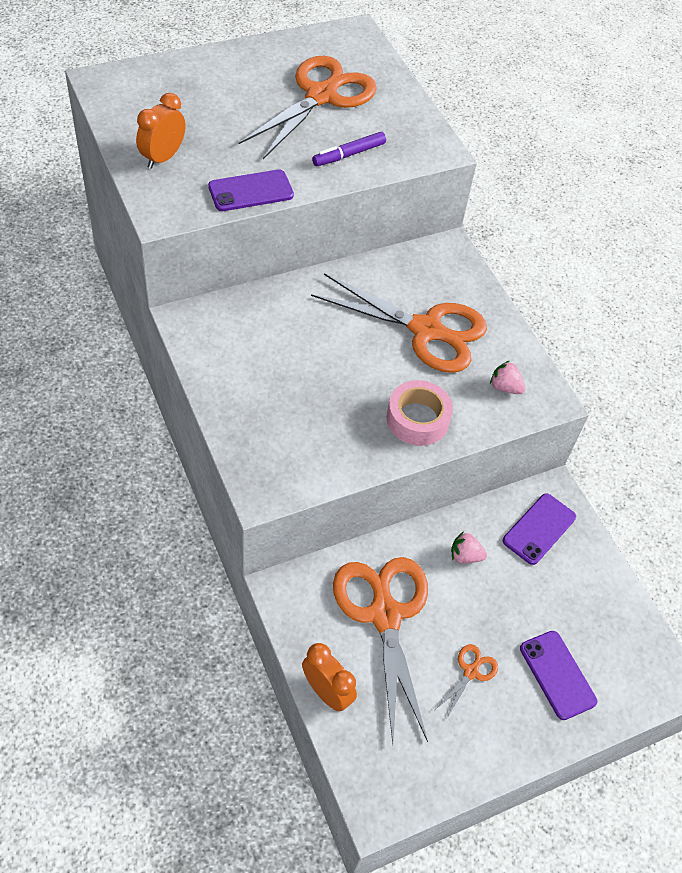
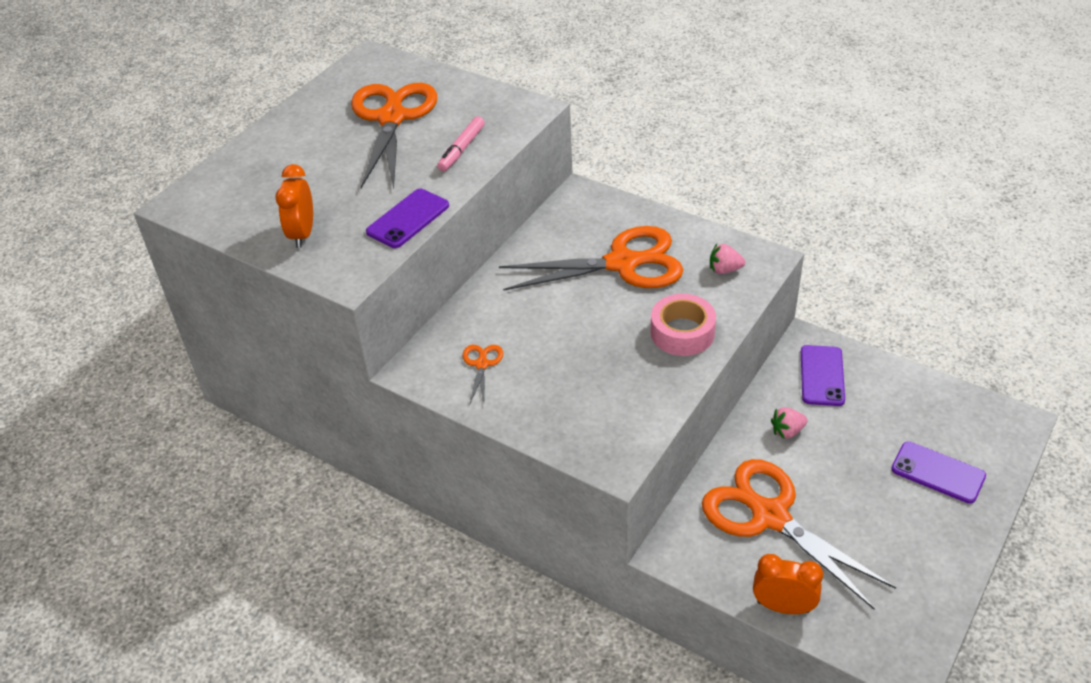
camera: 25 degrees left, 10 degrees down
purple marker [312,132,386,166] -> pink marker [437,116,485,172]
orange scissors [436,644,498,718] -> orange scissors moved to [462,345,503,405]

